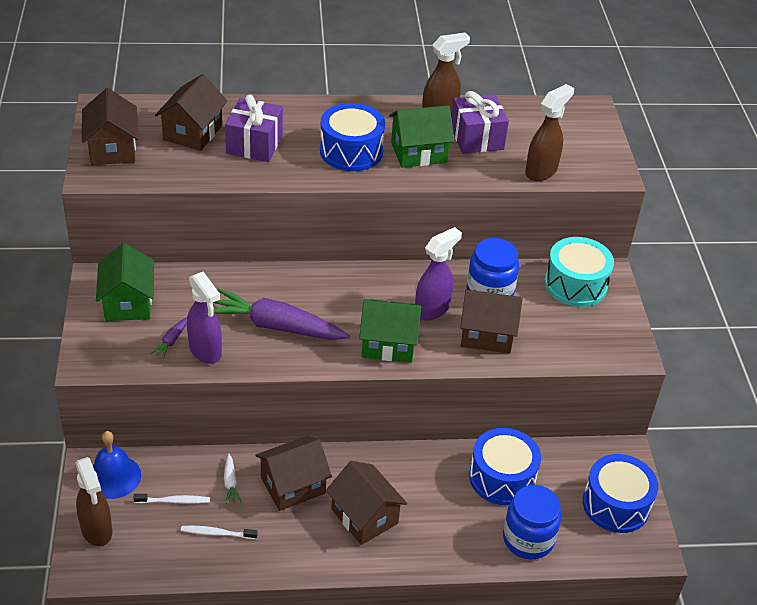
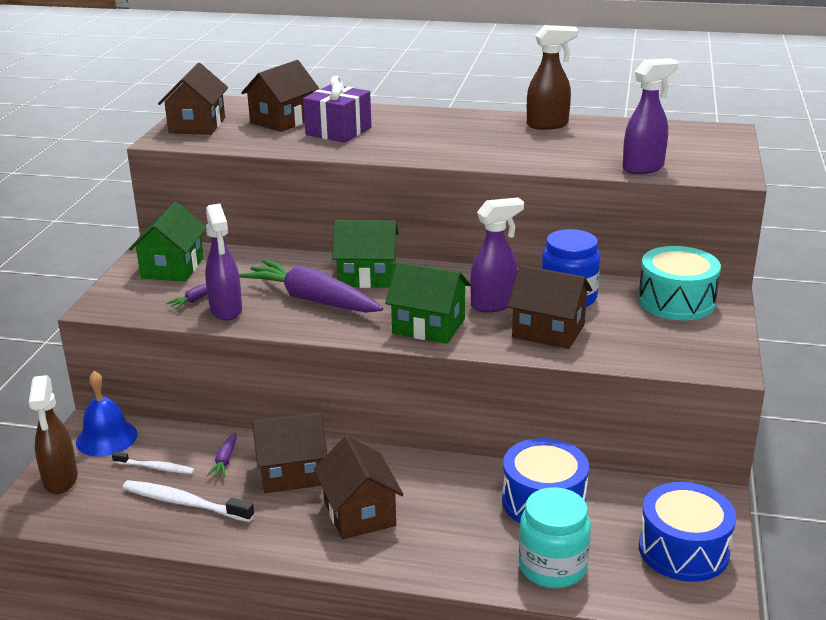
camera: 20 degrees right, 15 degrees down
white toothbrush [181,526,258,539] -> white toothbrush [123,480,254,522], size x1.61
white carrot [224,453,242,504] -> purple carrot [207,433,237,477]
blue drum [320,103,385,171] -> none
green house [389,105,454,168] -> green house moved to [332,220,399,288]
purple gift [451,91,509,154] -> none
blue jar [503,485,561,559] -> turquoise jar [519,487,591,588]
brown spray bottle [525,84,574,181] -> purple spray bottle [623,58,678,174]

